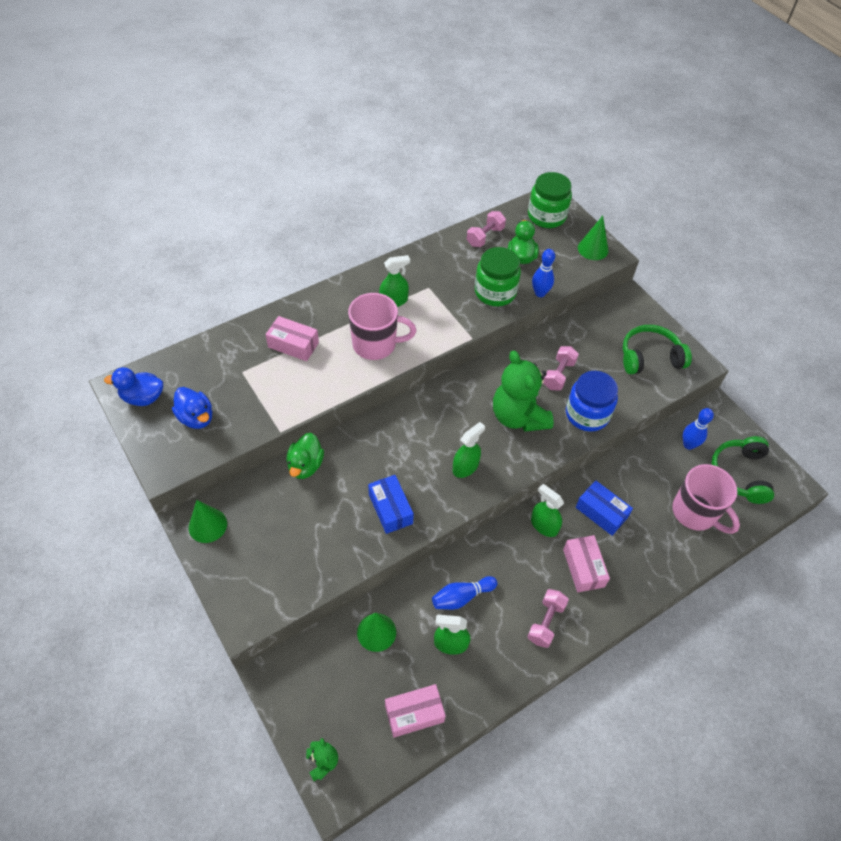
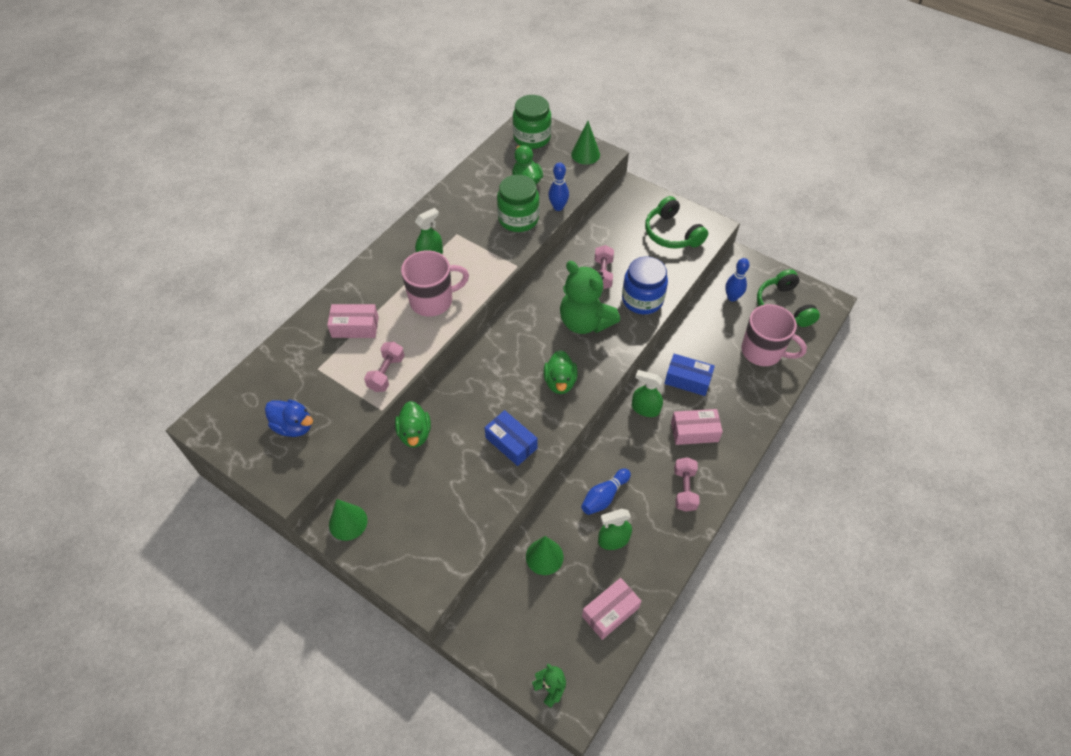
camera: 20 degrees left, 0 degrees up
blue duck [104,367,163,406] -> none
green spray bottle [453,422,485,478] -> green duck [543,350,578,394]
pink dumbbell [467,211,506,247] -> pink dumbbell moved to [364,342,405,392]
pink box [563,535,610,592] -> pink box turned 60 degrees counterclockwise [671,409,723,445]
green headphones [623,325,692,374] -> green headphones turned 90 degrees counterclockwise [645,196,708,249]

